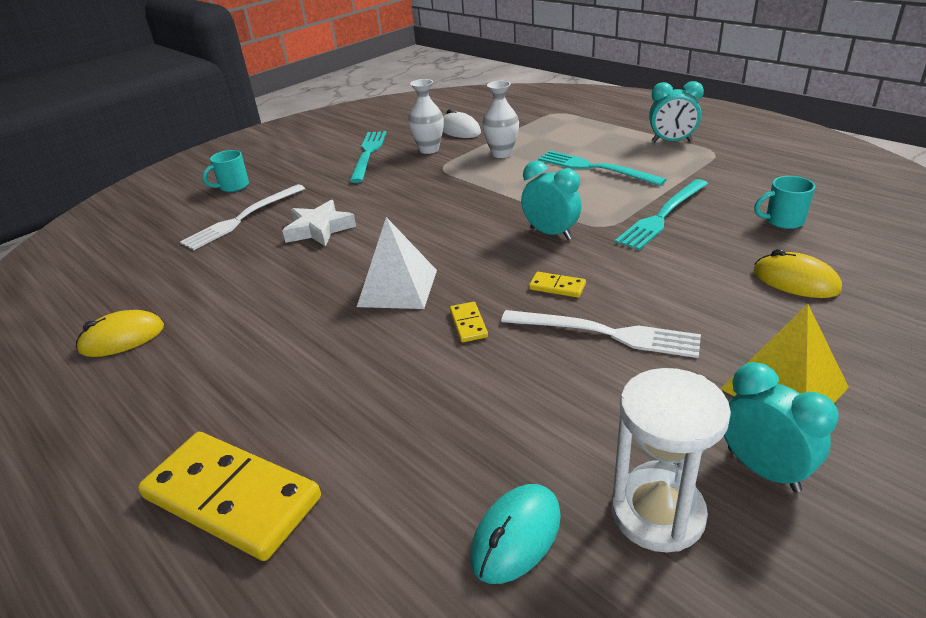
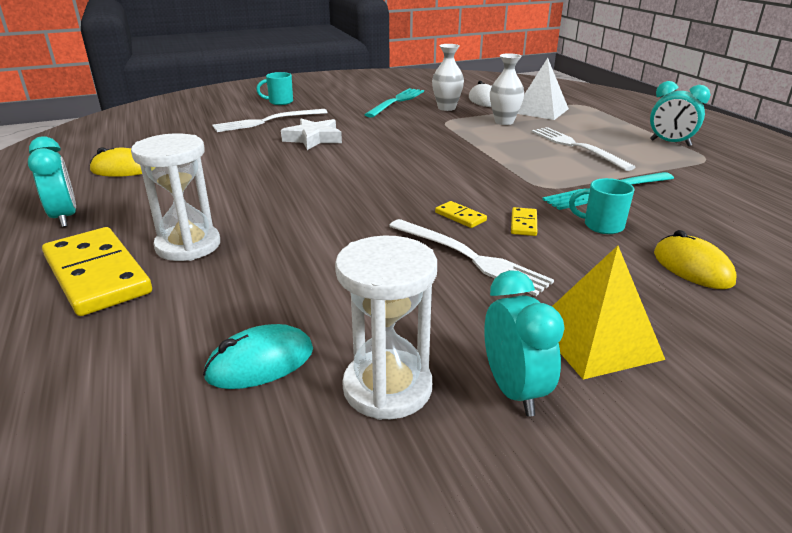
camera: 20 degrees right, 5 degrees down
white pyramid [357,217,437,309] -> white pyramid moved to [518,58,569,120]
yellow domino [450,302,488,342] -> yellow domino moved to [511,207,537,236]
turquoise clock [521,161,582,240] -> turquoise clock moved to [28,136,76,227]
turquoise fork [538,151,667,186] -> white fork [531,127,635,171]
turquoise mug [754,176,815,229] -> turquoise mug moved to [569,178,634,234]
none -> white hourglass [131,133,220,261]

